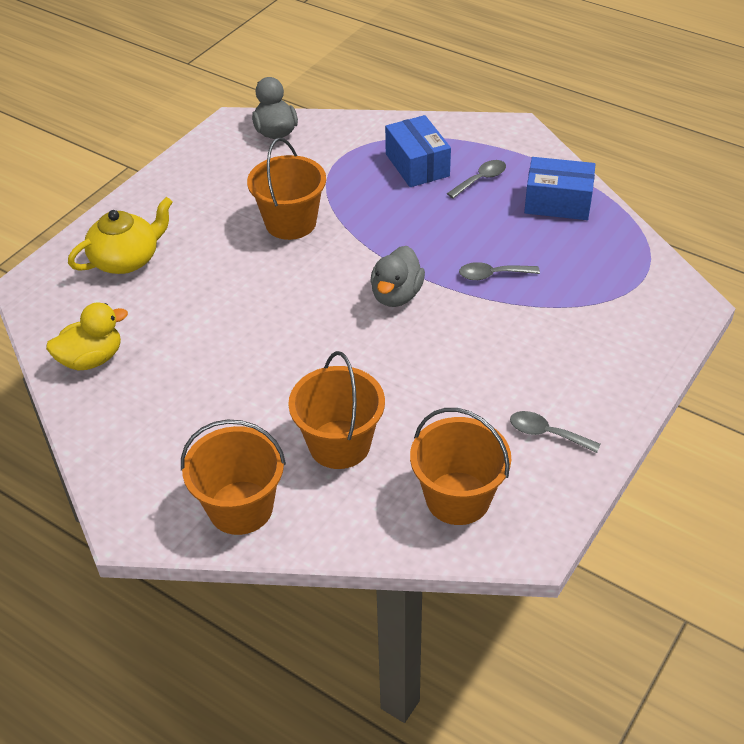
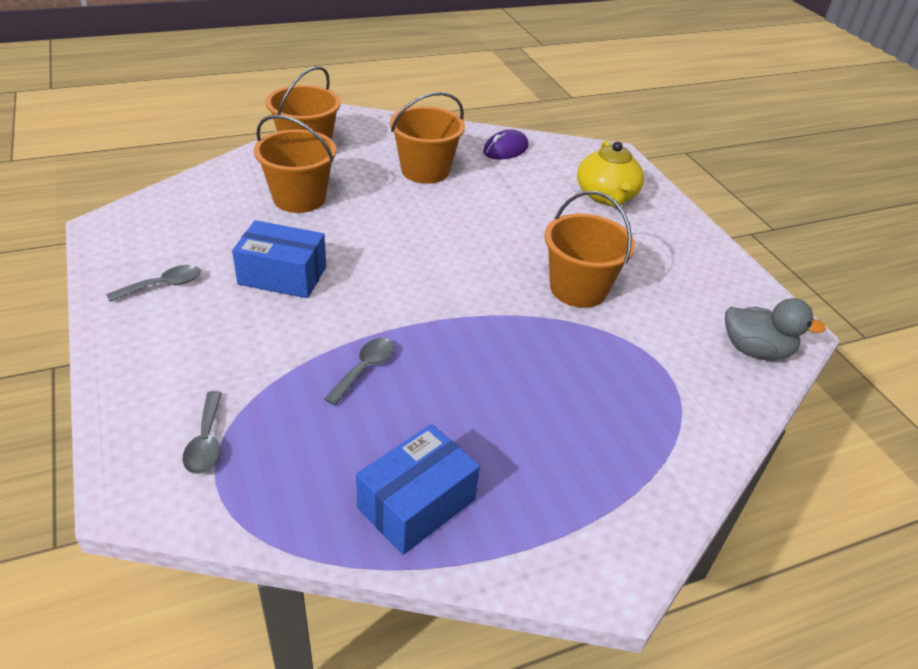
camera: 120 degrees right, 5 degrees down
yellow duck [46,303,128,371] -> purple mouse [483,130,528,160]
grey duck [370,246,425,307] -> none
blue box [385,115,451,187] -> blue box moved to [232,220,326,298]
orange bucket [410,408,511,525] -> orange bucket moved to [390,92,465,184]
grey spoon [447,160,506,199] -> grey spoon moved to [182,391,222,474]

